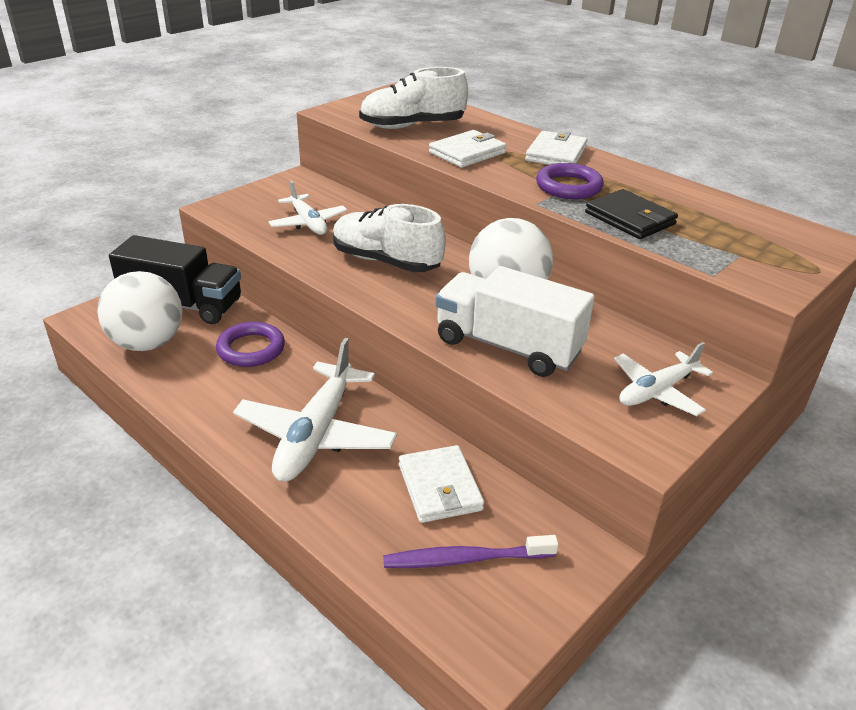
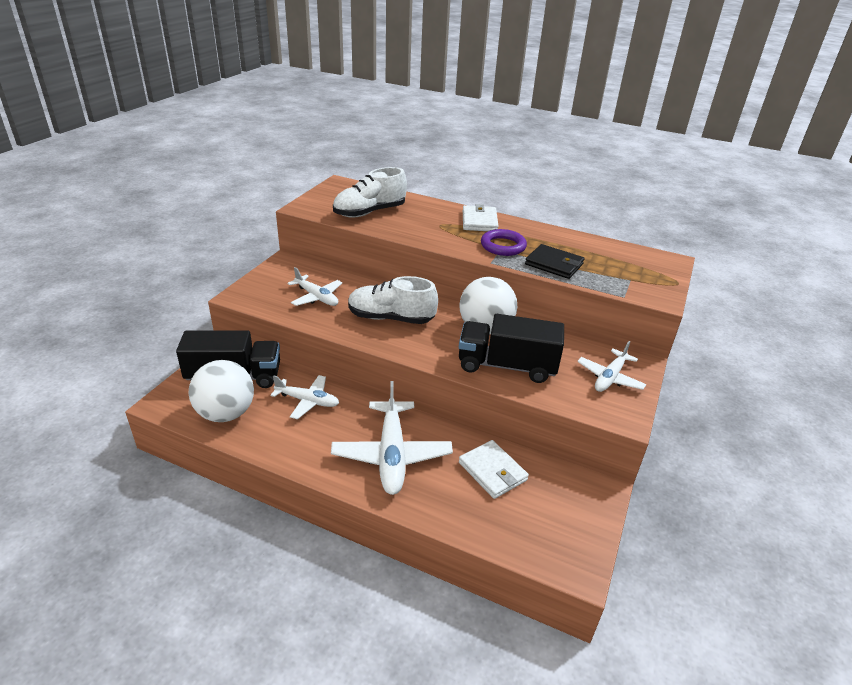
camera: 20 degrees left, 0 degrees up
purple ring [216,322,285,367] -> white plane [271,375,339,419]
purple toothbrush [383,535,559,568] -> none
white wallet [429,130,507,168] -> none
white truck [435,266,594,377] -> black truck [459,314,564,383]

